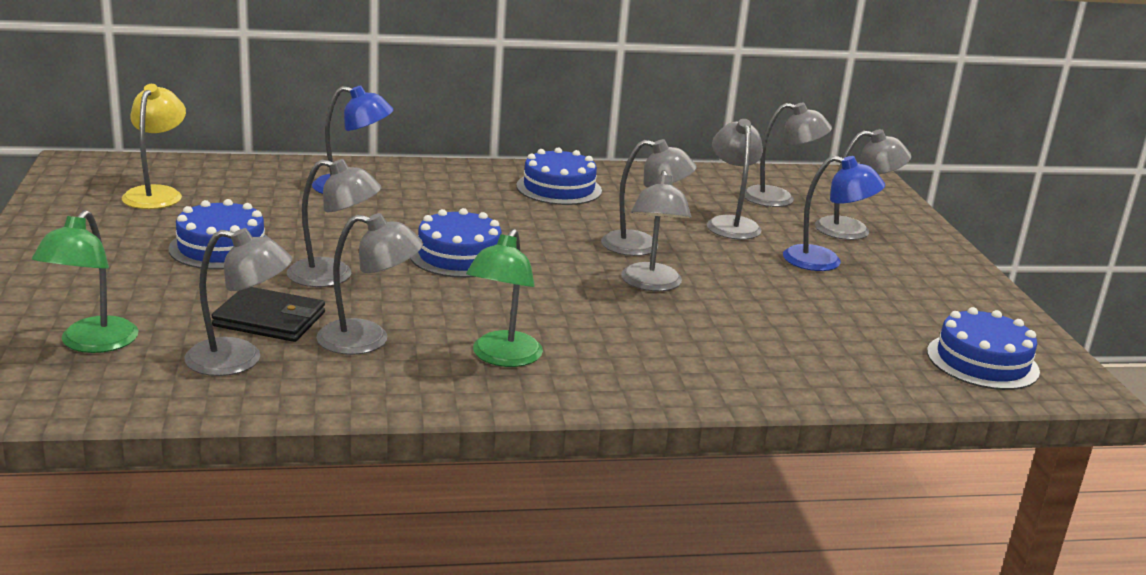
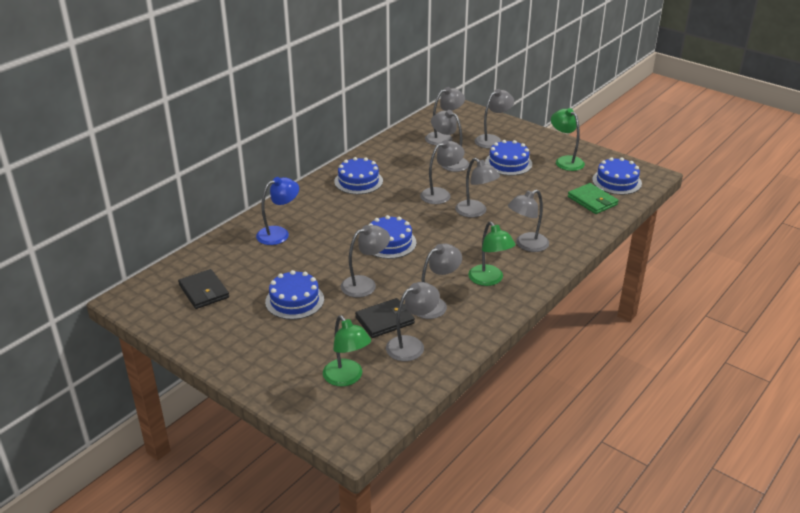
camera: 40 degrees left, 10 degrees up
yellow lamp [122,84,186,209] -> black wallet [178,269,229,309]
blue lamp [783,156,885,271] -> blue cake [485,140,532,176]
none -> grey lamp [508,190,549,252]
none -> green lamp [551,108,585,171]
none -> green wallet [568,183,618,214]

